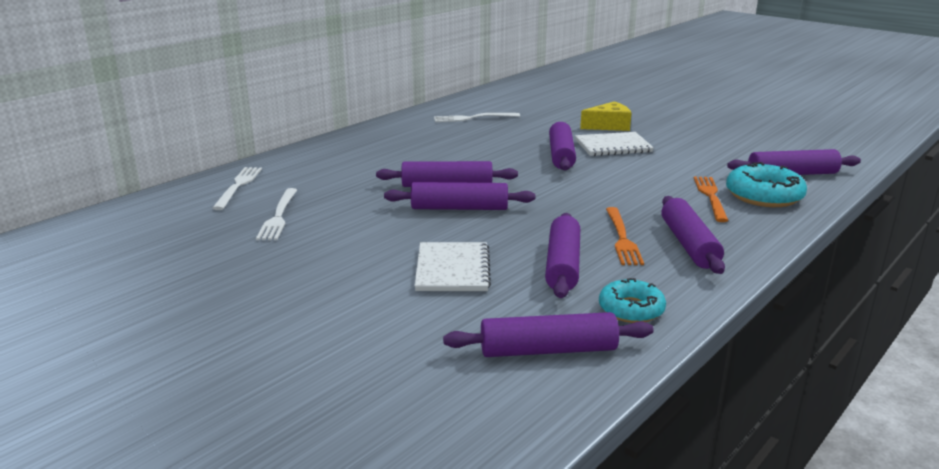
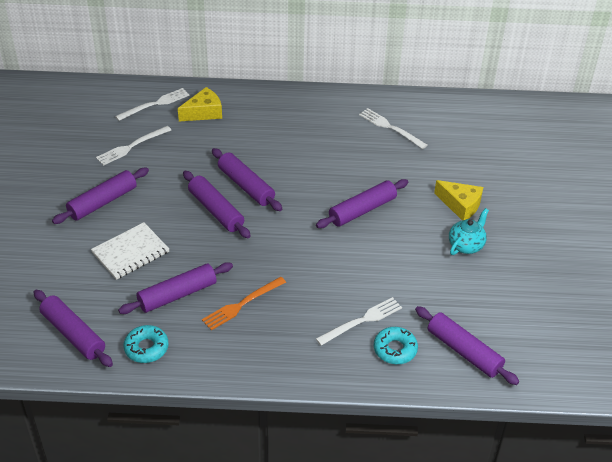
camera: 50 degrees right, 20 degrees up
white notebook [575,132,654,156] -> none
purple rolling pin [661,196,725,274] -> purple rolling pin moved to [52,168,149,224]
orange fork [694,176,729,222] -> white fork [316,297,402,346]
turquoise donut [726,162,807,207] -> turquoise donut [374,327,418,364], size x0.65
none -> yellow cheese [178,87,222,121]
none -> turquoise teapot [449,208,489,255]

